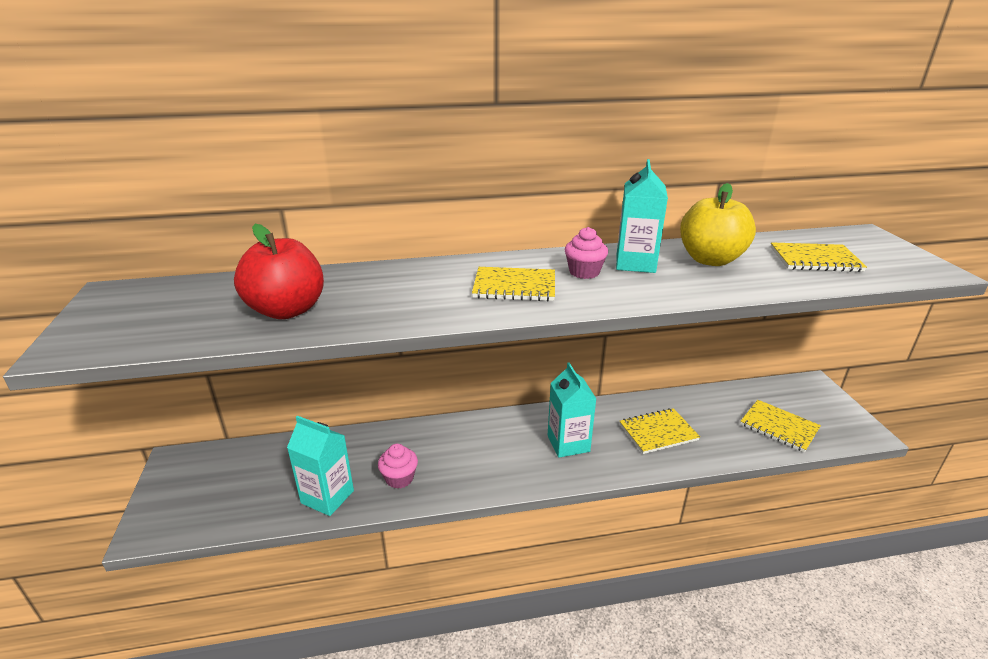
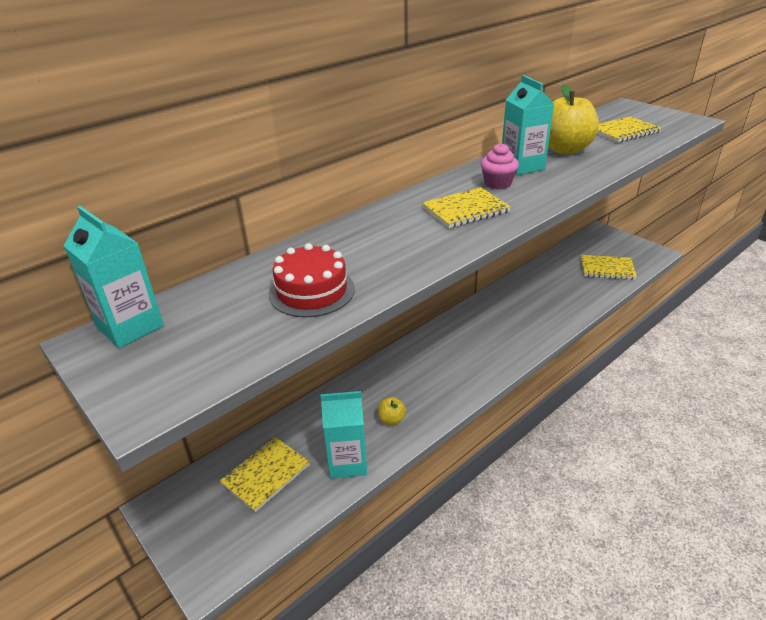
camera: 30 degrees left, 5 degrees up
red apple [234,224,324,319] -> red cake [269,243,355,317]
pink cupcake [378,444,418,489] -> yellow apple [378,397,406,425]
turquoise carton [548,362,597,458] -> turquoise carton moved to [64,206,164,348]
yellow notebook [620,408,700,454] -> yellow notebook moved to [220,437,310,512]

